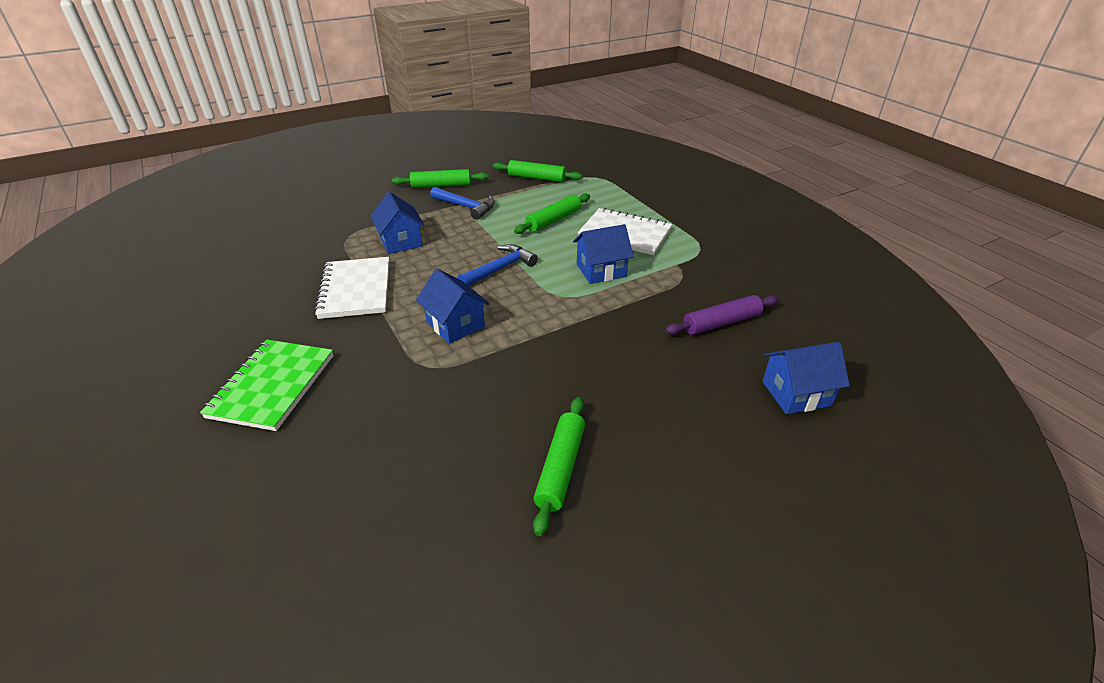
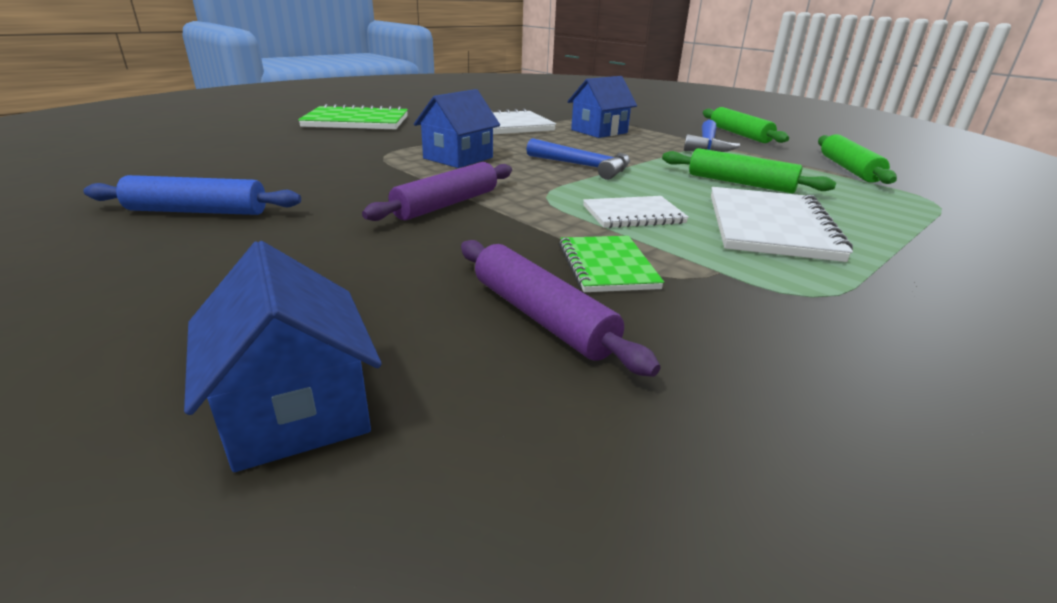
camera: 75 degrees right, 10 degrees down
green rolling pin [533,397,585,536] -> blue rolling pin [84,175,301,215]
blue house [573,224,634,284] -> white notebook [583,196,689,228]
none -> purple rolling pin [362,162,512,221]
none -> green notebook [559,236,664,292]

